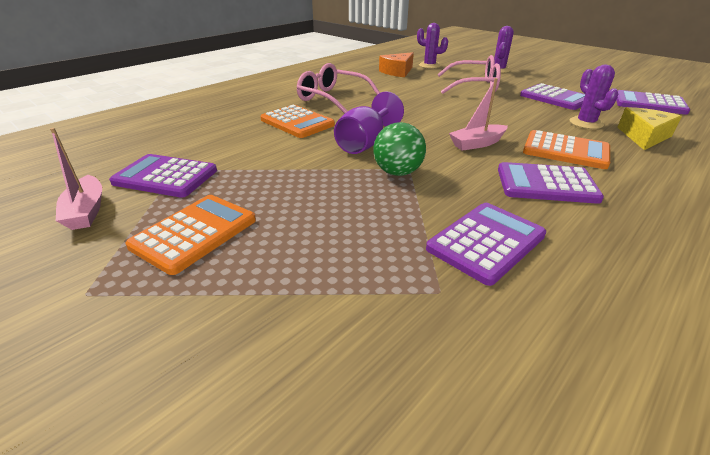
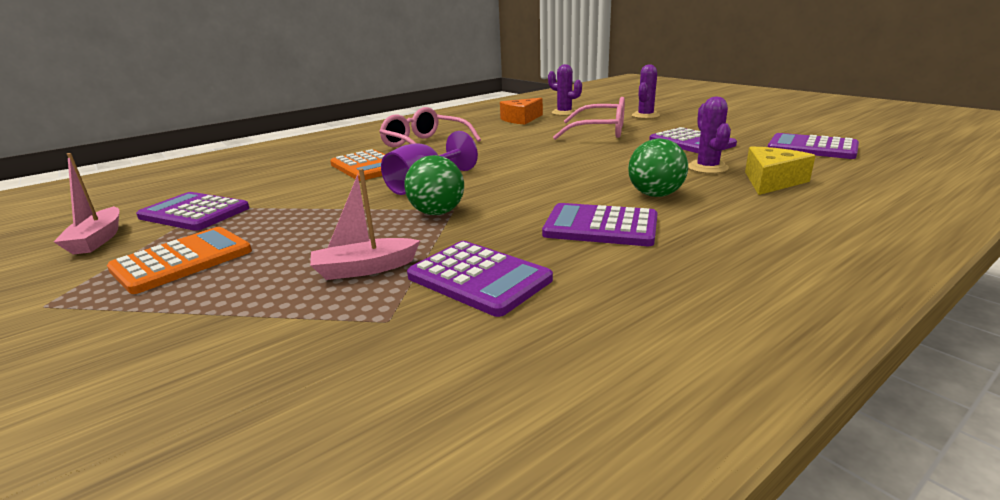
camera: 10 degrees right, 10 degrees down
purple calculator [426,203,546,286] -> purple calculator turned 75 degrees clockwise [407,241,553,317]
pink boat [449,78,508,151] -> pink boat moved to [310,168,420,280]
orange calculator [523,130,610,169] -> green ball [628,139,688,197]

